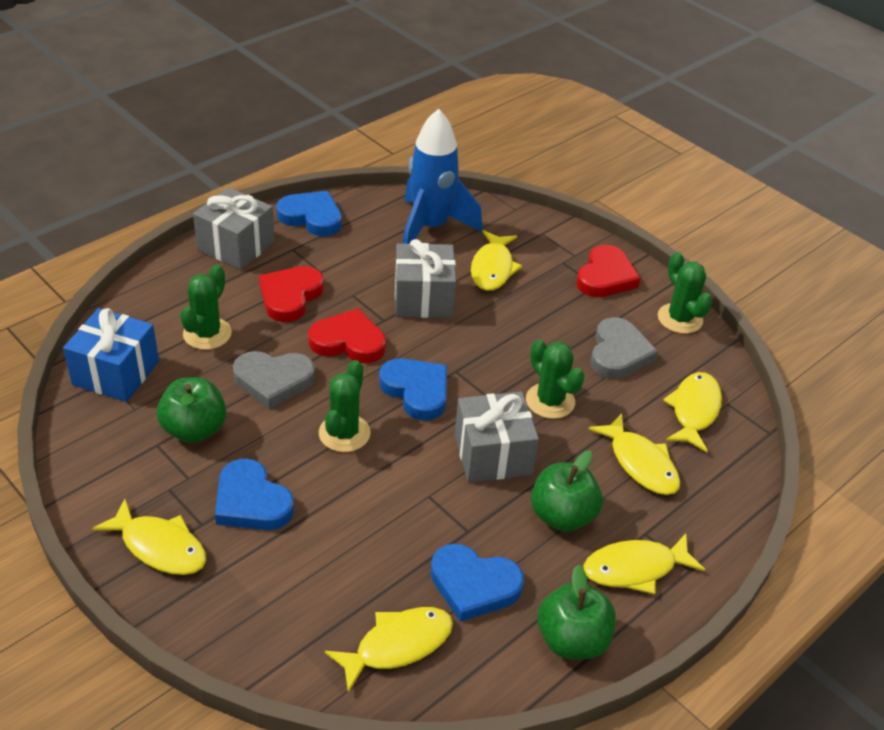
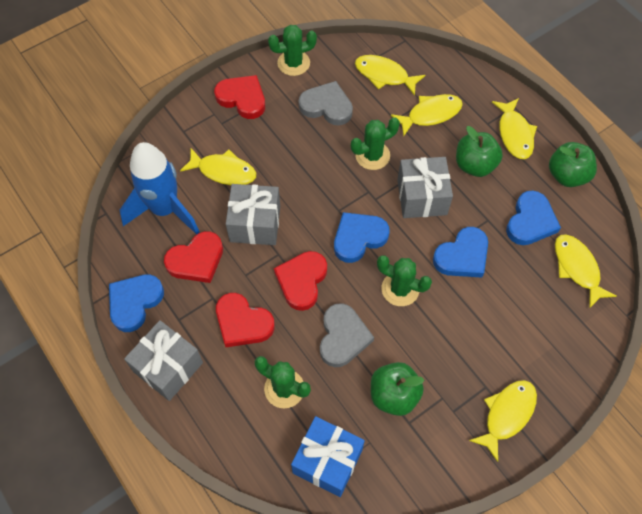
camera: 80 degrees left, 20 degrees up
blue heart [215,459,294,530] -> blue heart moved to [433,227,488,278]
none -> red heart [164,231,223,283]

